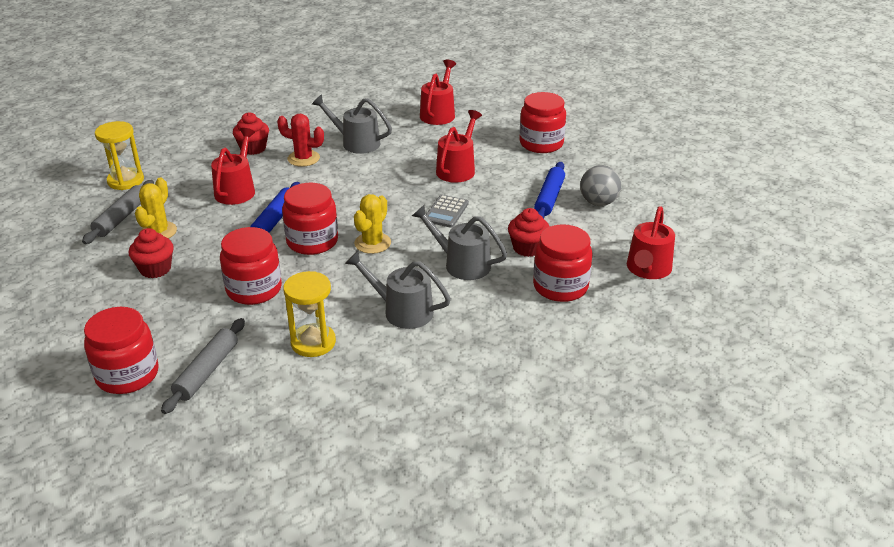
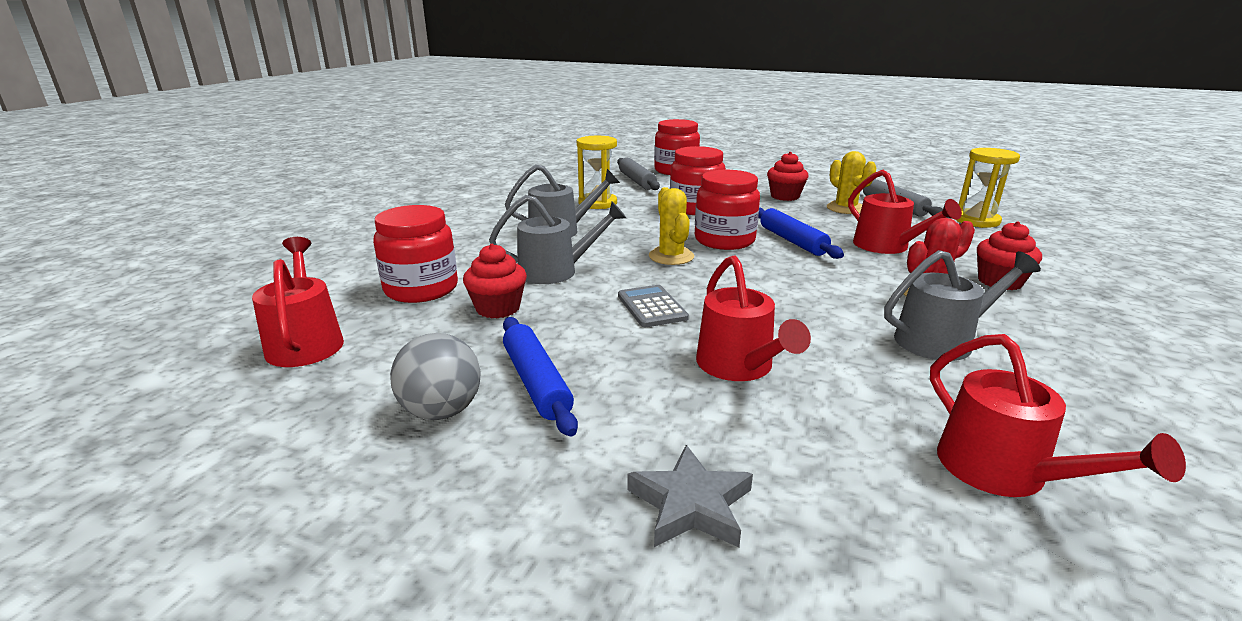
camera: 140 degrees right, 10 degrees down
red jar [519,92,566,153] -> grey star [627,445,753,547]

